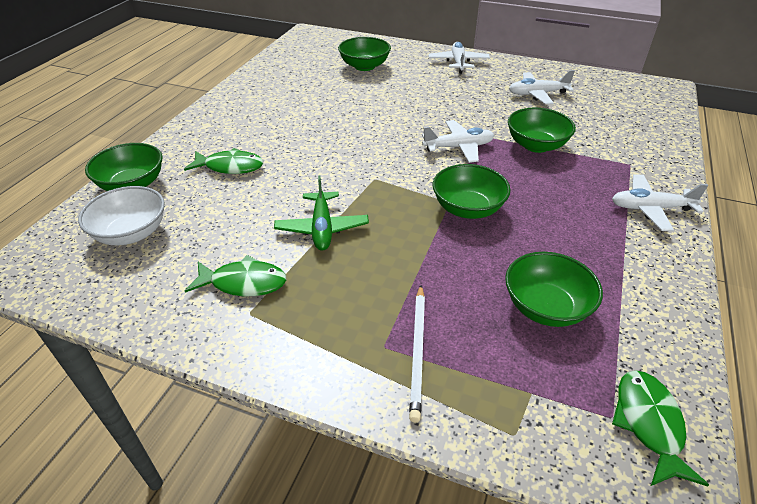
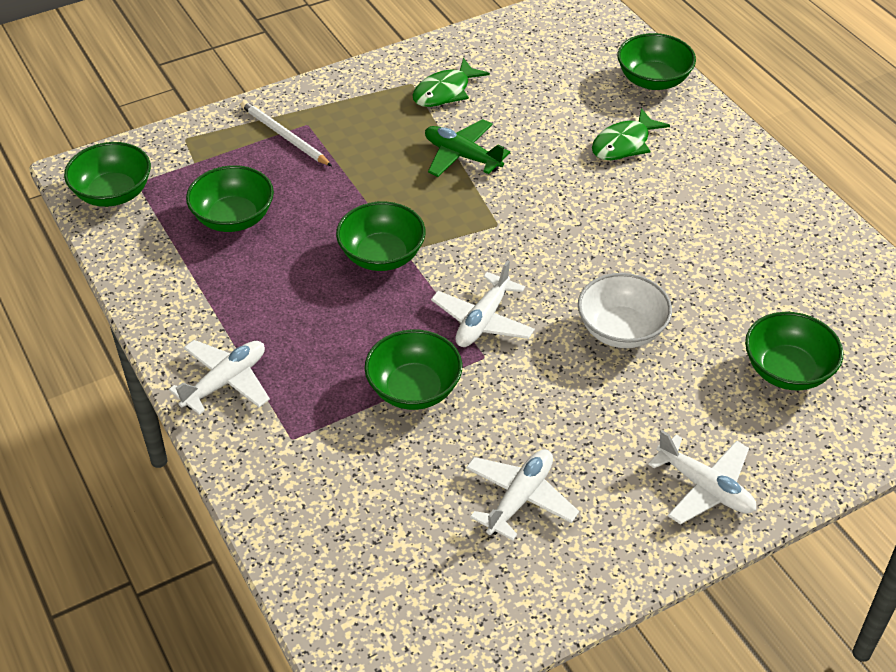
camera: 130 degrees right, 5 degrees up
white bowl [78,186,165,245] -> white bowl moved to [578,273,672,348]
green fish [612,371,709,487] -> green bowl [64,142,151,207]

